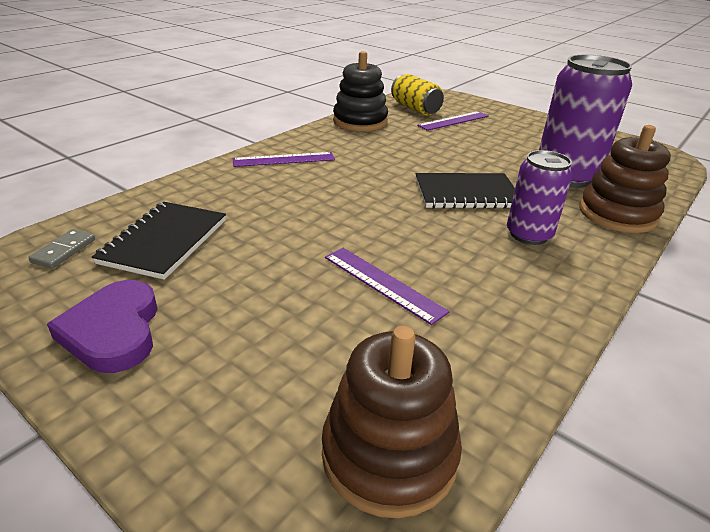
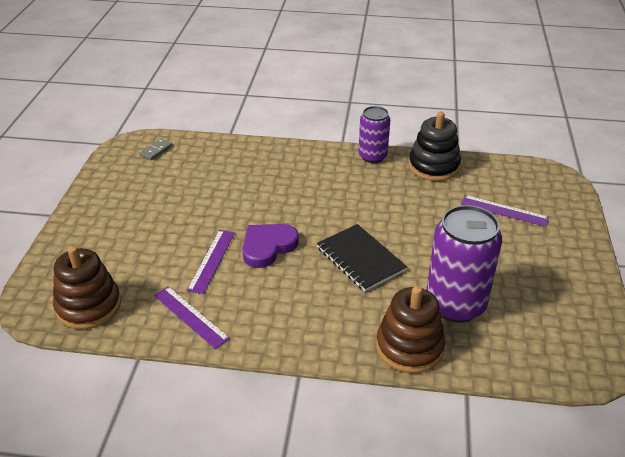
camera: 60 degrees right, 5 degrees up
grey domino [28,229,95,268] -> grey domino turned 45 degrees counterclockwise [139,139,172,160]
purple heart [47,280,158,373] -> purple heart moved to [242,224,299,268]
black notebook [92,202,226,280] -> none
purple ruler [233,152,335,167] -> purple ruler moved to [154,286,230,349]
yellow can [391,74,444,115] -> none
purple can [507,150,573,245] -> purple can moved to [358,106,390,163]

